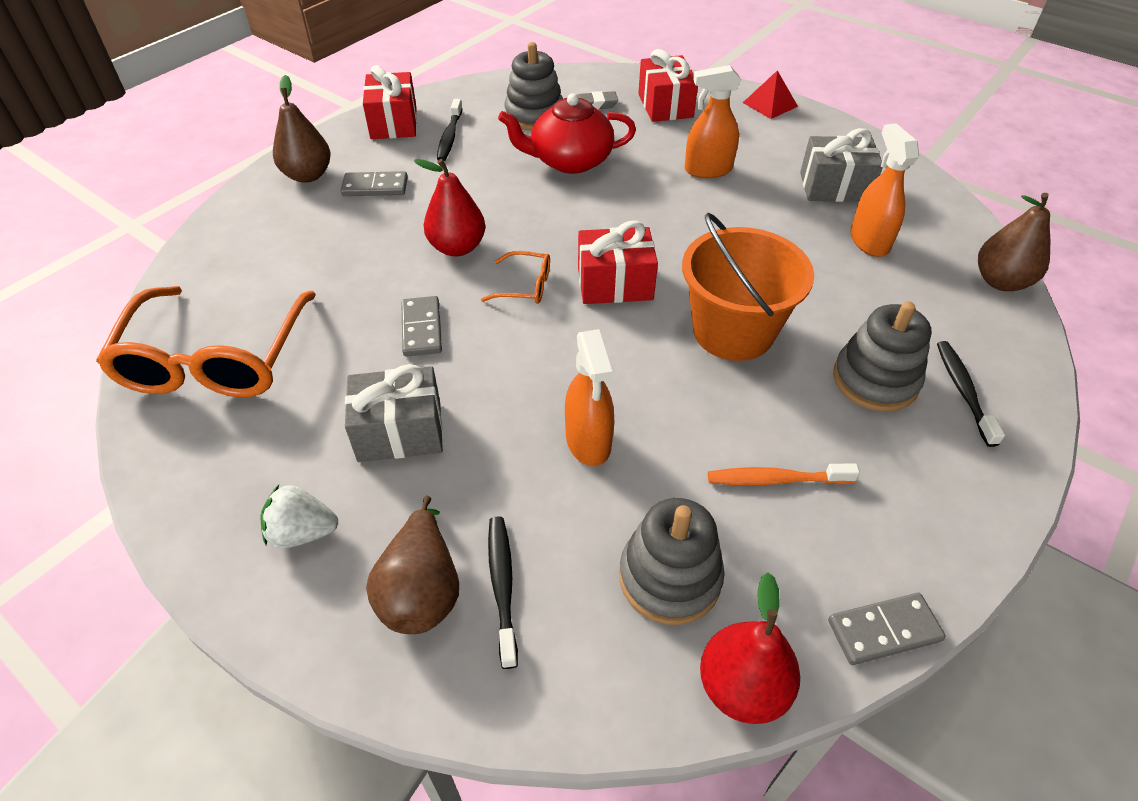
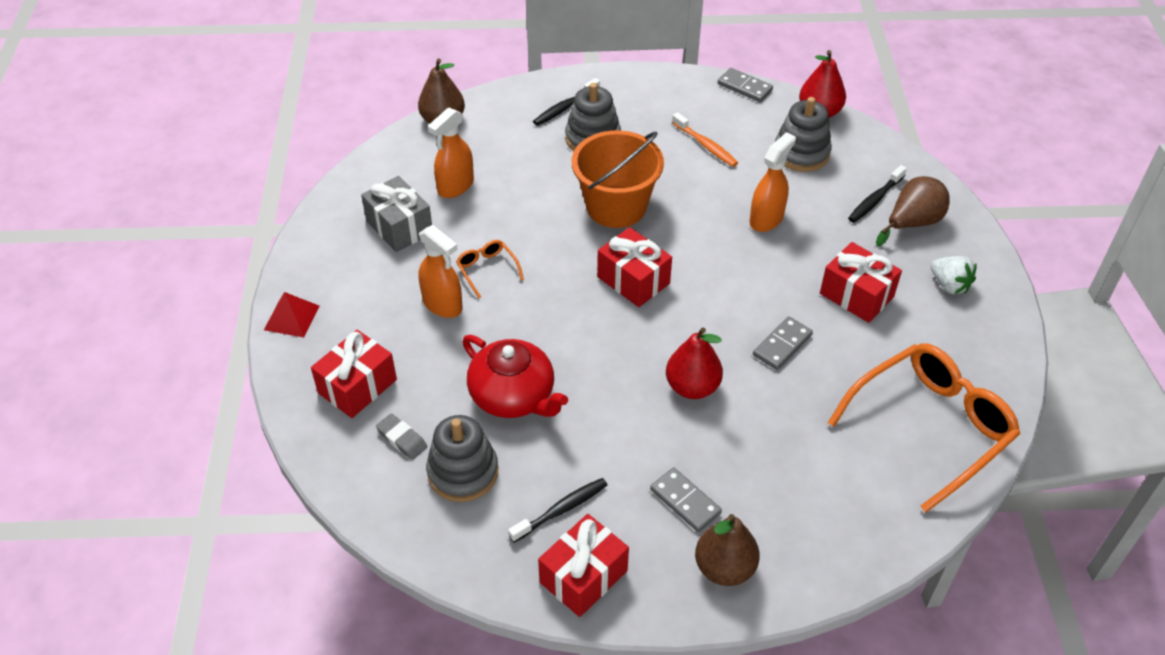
camera: 130 degrees left, 0 degrees up
grey gift [345,364,443,462] -> red gift [820,242,902,323]
orange glasses [481,251,550,304] -> orange glasses moved to [456,240,524,298]

